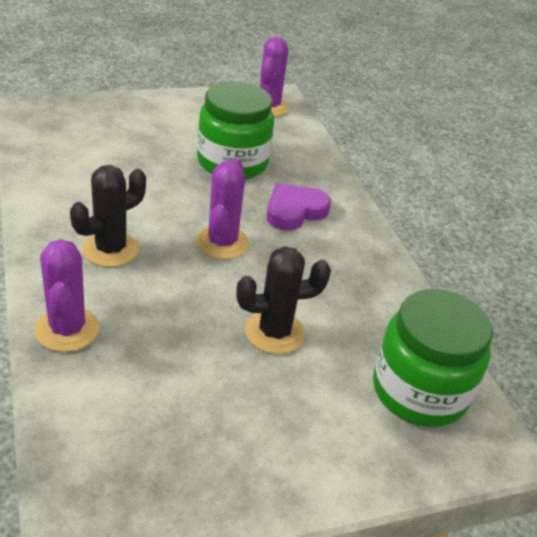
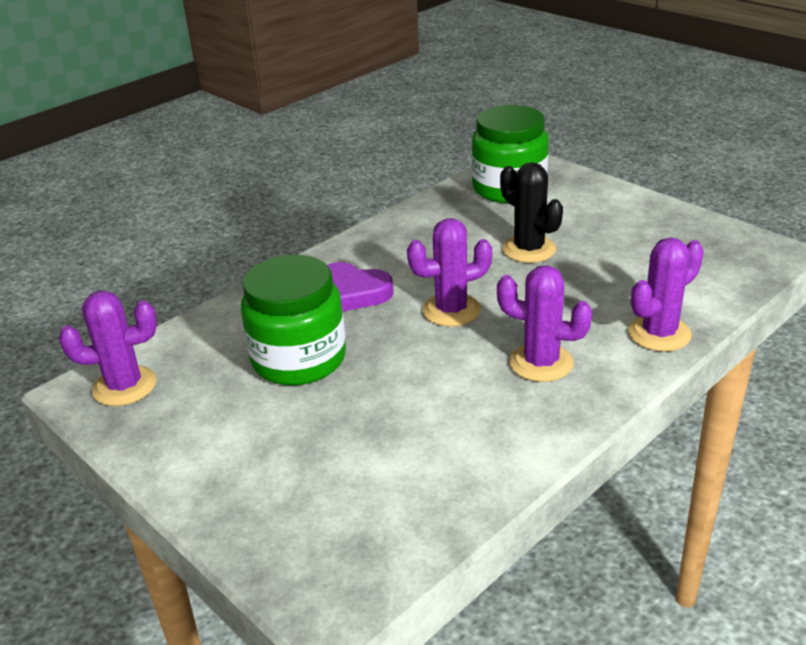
camera: 110 degrees left, 5 degrees down
black cactus [70,165,146,267] -> purple cactus [497,265,593,382]

